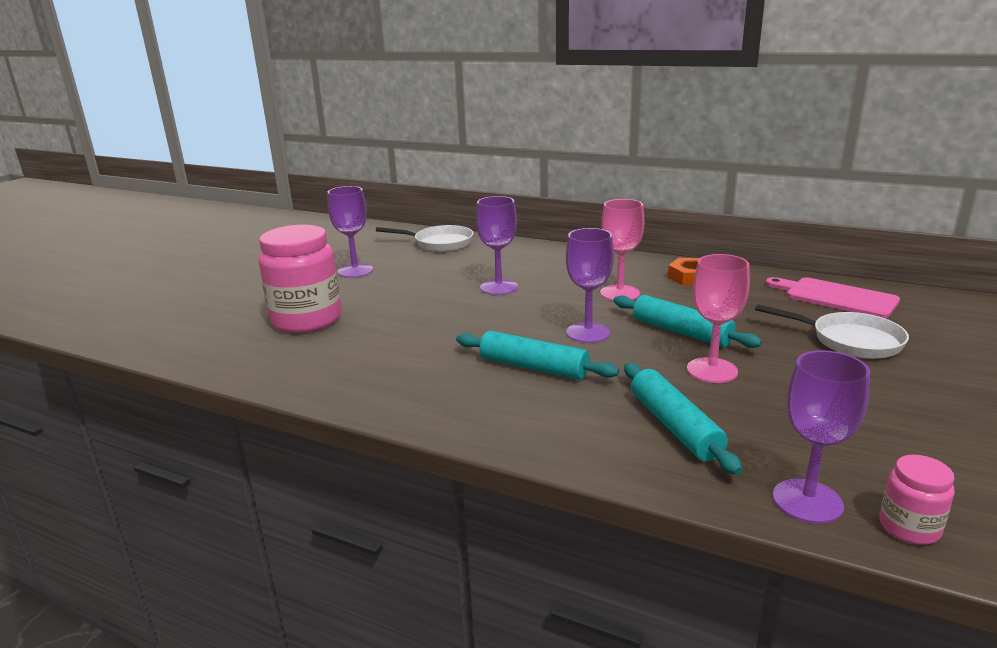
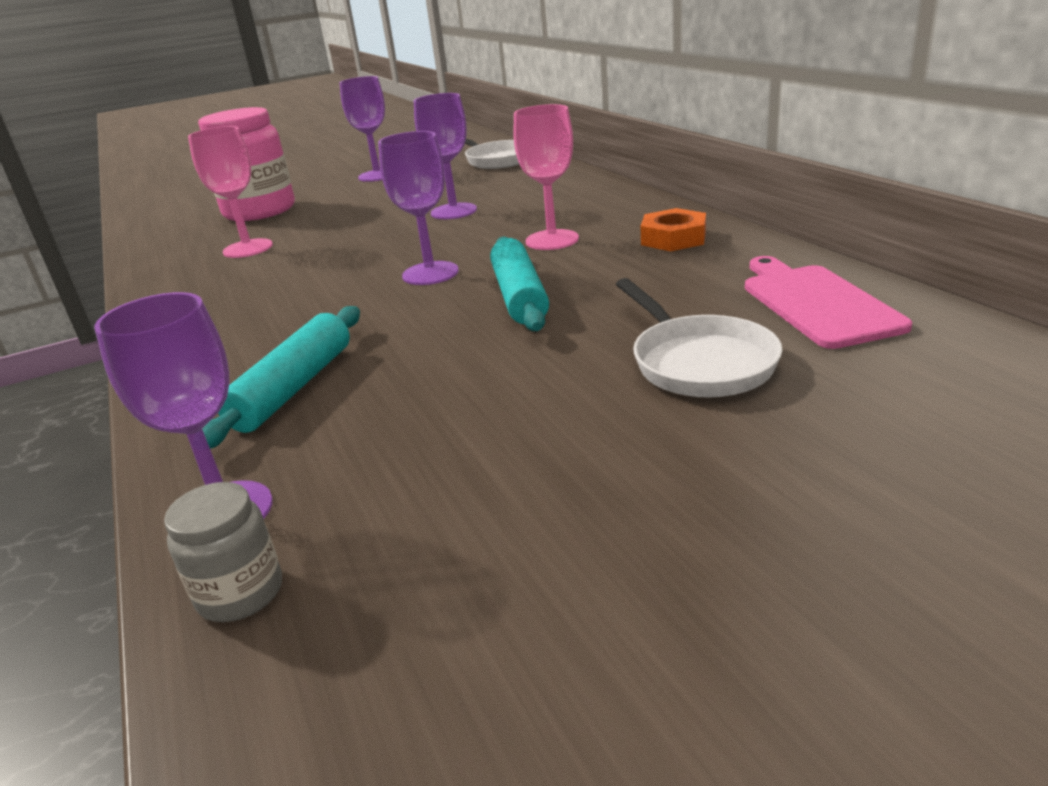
camera: 40 degrees right, 5 degrees up
turquoise rolling pin [456,331,619,380] -> none
pink goblet [687,254,750,383] -> pink goblet moved to [188,126,273,258]
pink jar [880,455,955,545] -> grey jar [164,482,282,622]

